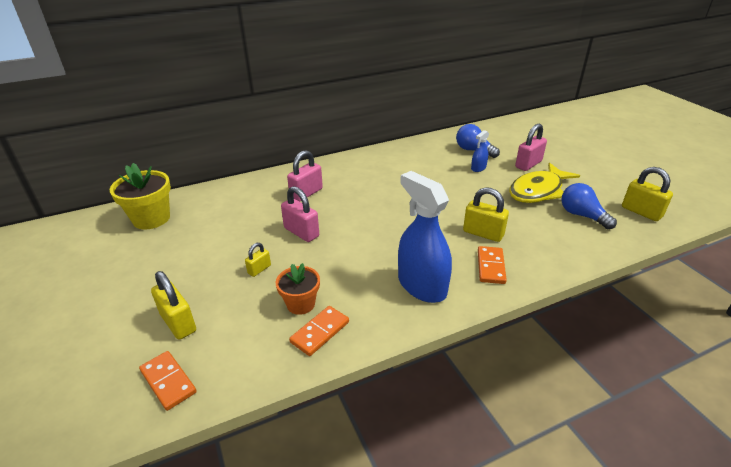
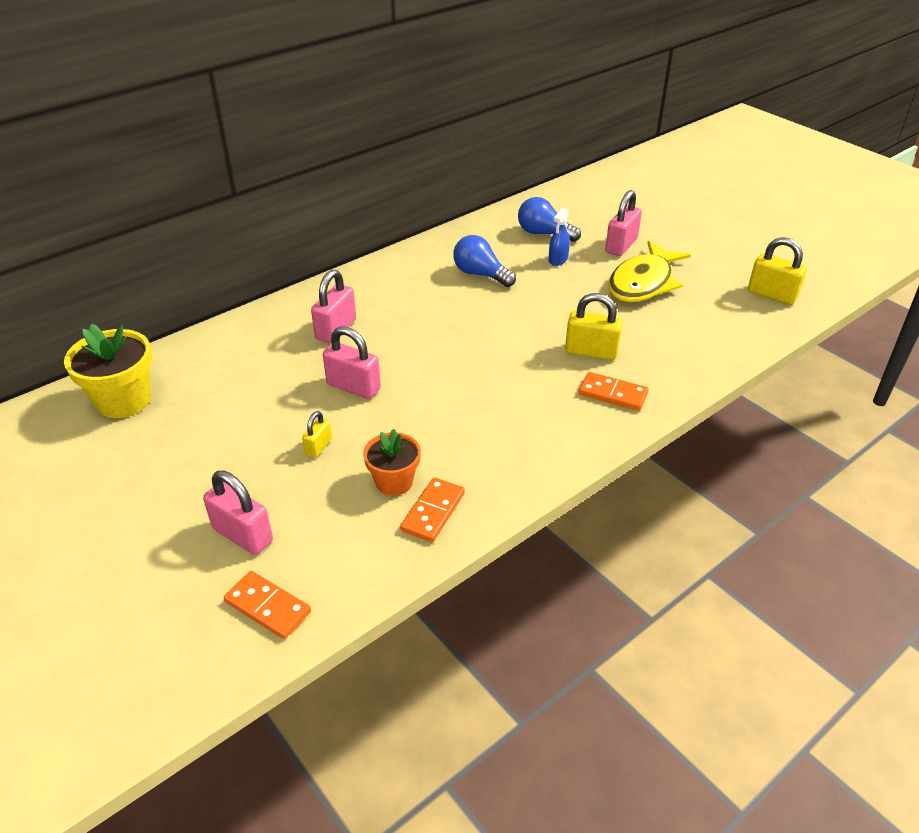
camera: 15 degrees left, 5 degrees up
yellow padlock [151,271,196,340] -> pink padlock [203,471,273,555]
blue spray bottle [398,171,452,303] -> none
orange domino [478,246,507,284] -> orange domino turned 60 degrees counterclockwise [579,372,649,411]
blue light bulb [561,183,617,229] -> blue light bulb moved to [453,235,516,287]

